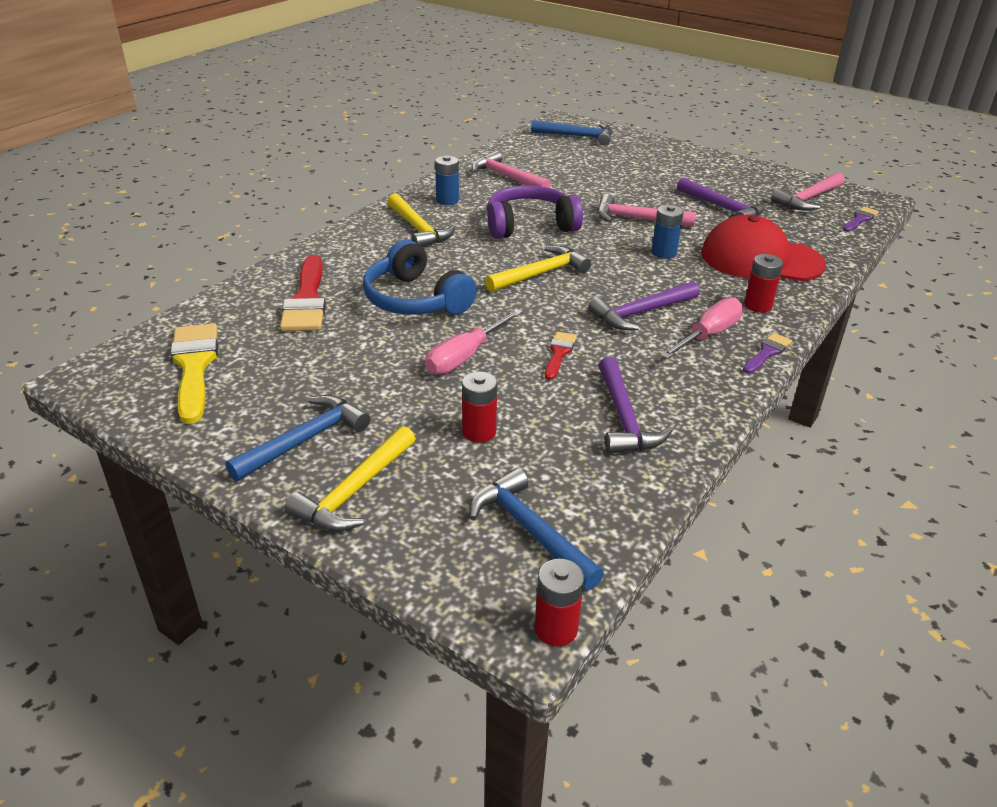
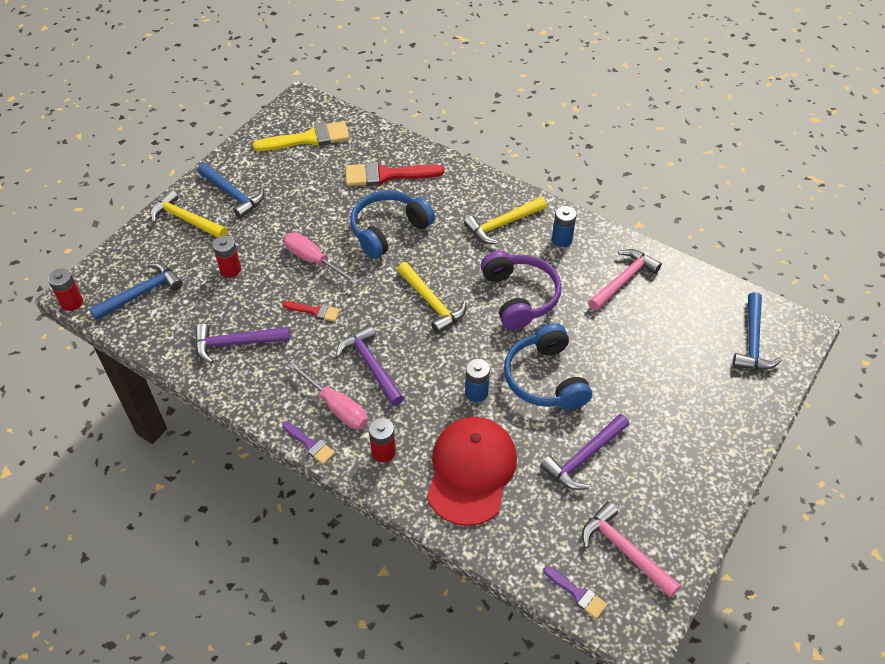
camera: 90 degrees right, 15 degrees up
pink hammer [597,194,696,227] -> blue headphones [504,323,592,410]

